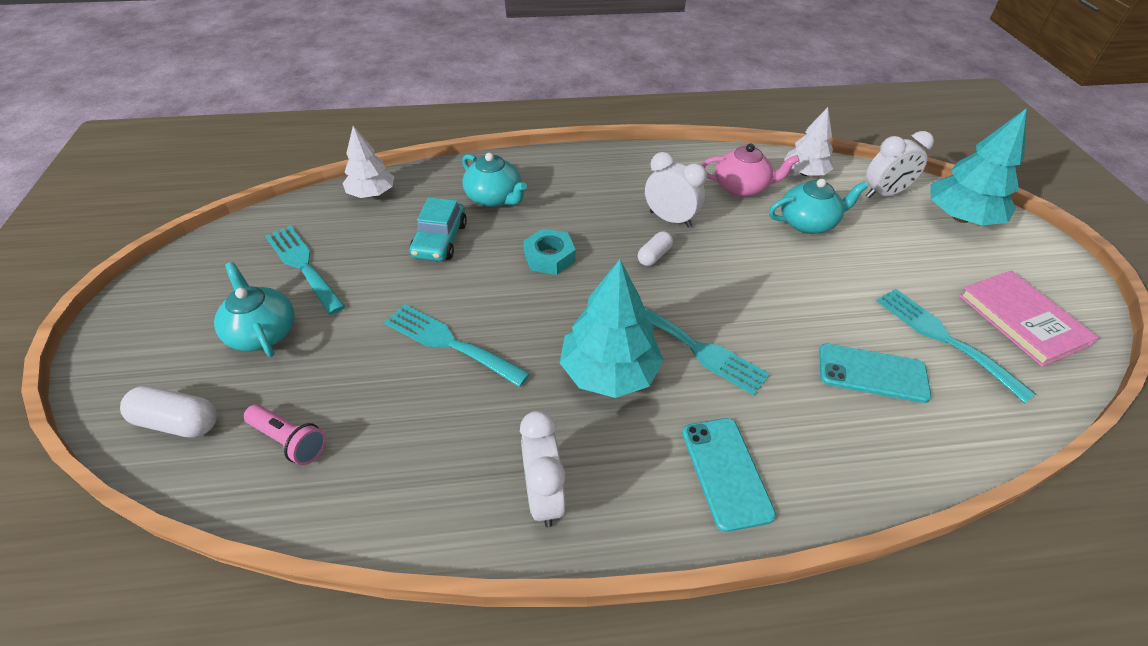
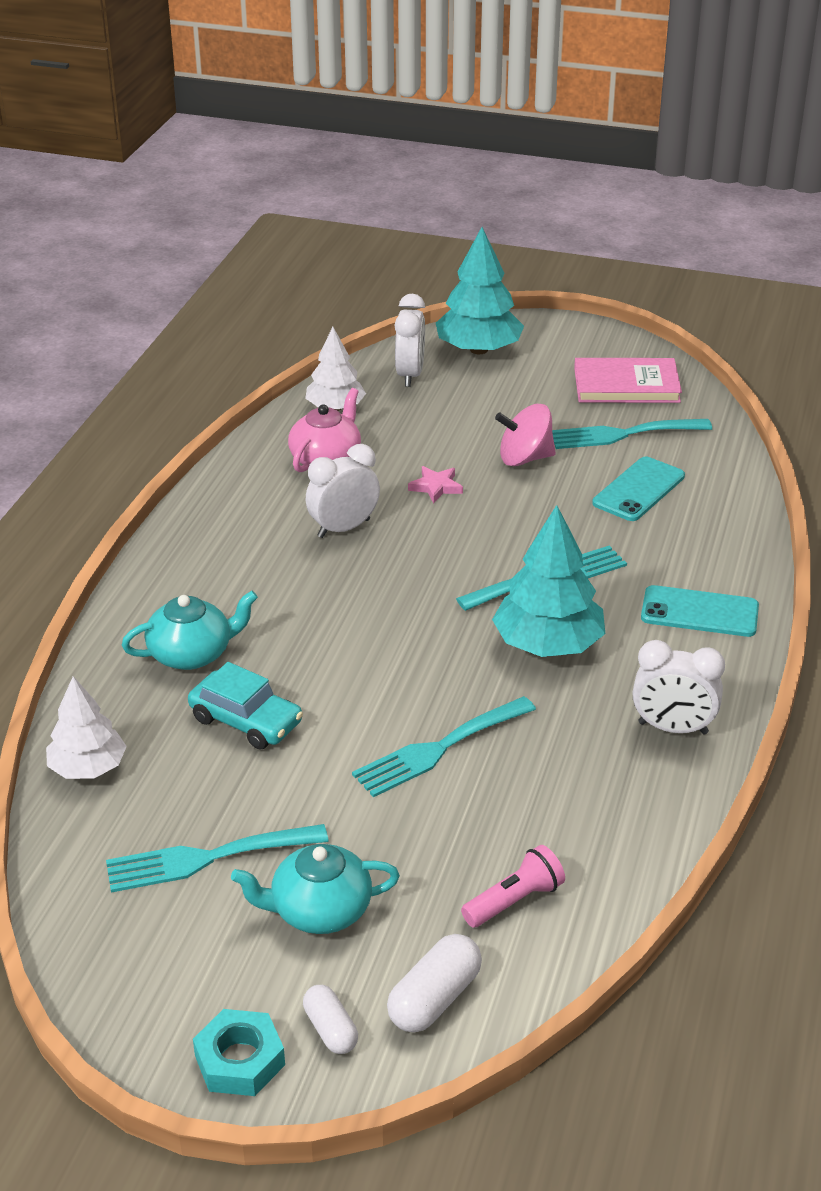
camera: 65 degrees left, 10 degrees down
turquoise nut [523,229,576,275] -> turquoise nut moved to [193,1009,285,1096]
white capsule [638,231,673,266] -> white capsule moved to [303,985,358,1054]
turquoise teapot [769,179,868,234] -> none
none -> pink star [408,466,463,503]
none -> pink spinning top [495,404,556,466]

